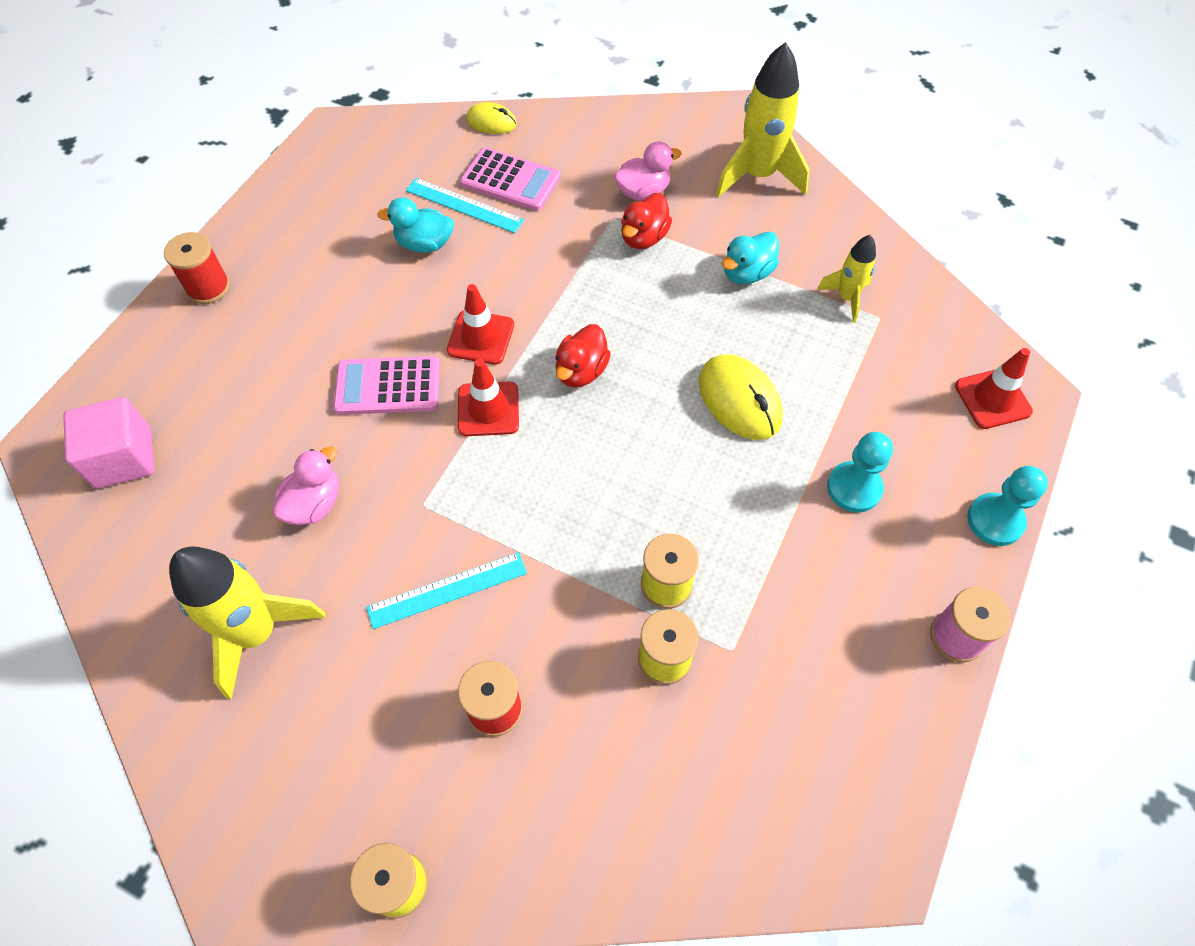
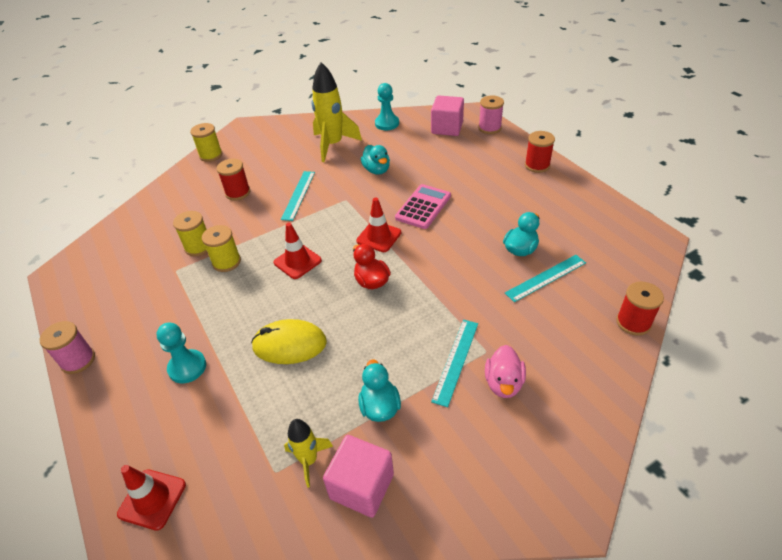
camera: 125 degrees right, 15 degrees down
pink duck [273,446,339,525] -> turquoise duck [361,145,390,175]
red traffic cone [447,284,514,365] -> red traffic cone moved to [274,223,322,279]
pink calculator [460,147,561,211] -> none
yellow mouse [466,102,517,134] -> red spool [616,282,664,336]
red duck [621,193,672,249] -> turquoise ruler [431,319,478,407]
yellow rocket [716,42,809,197] -> none
turquoise pawn [967,466,1048,546] -> turquoise pawn moved to [375,83,399,130]
none -> pink cube [323,435,394,518]
none -> pink spool [478,95,504,134]

